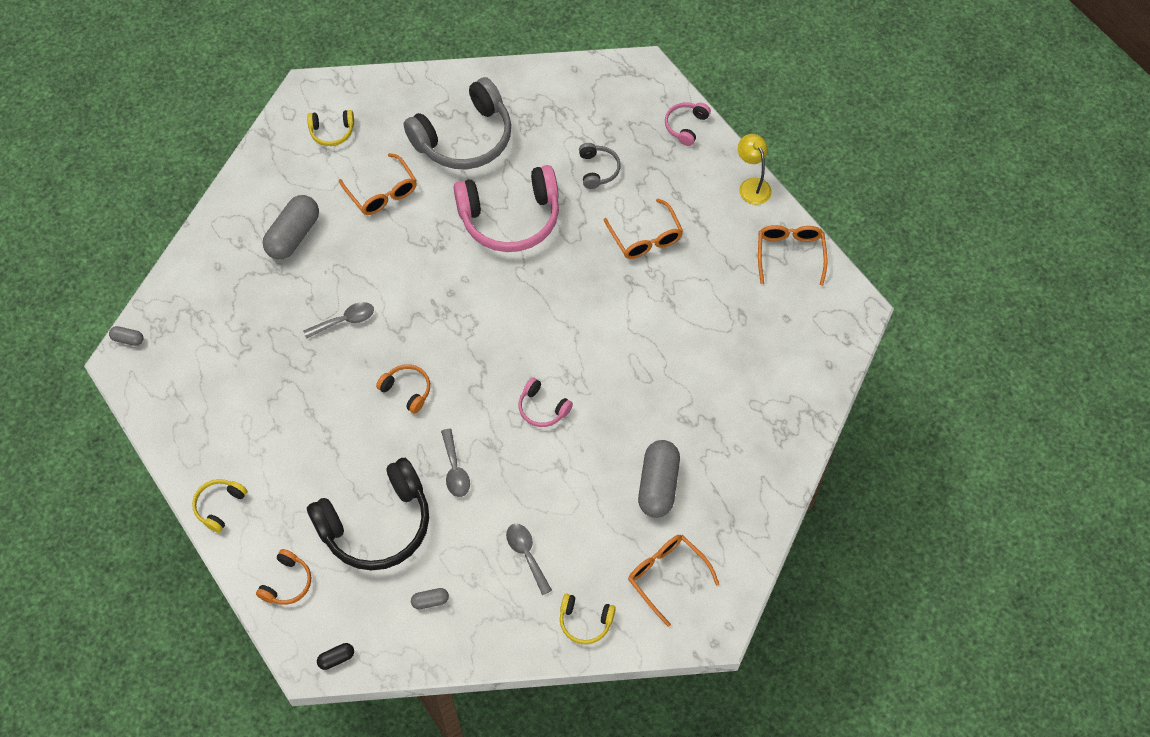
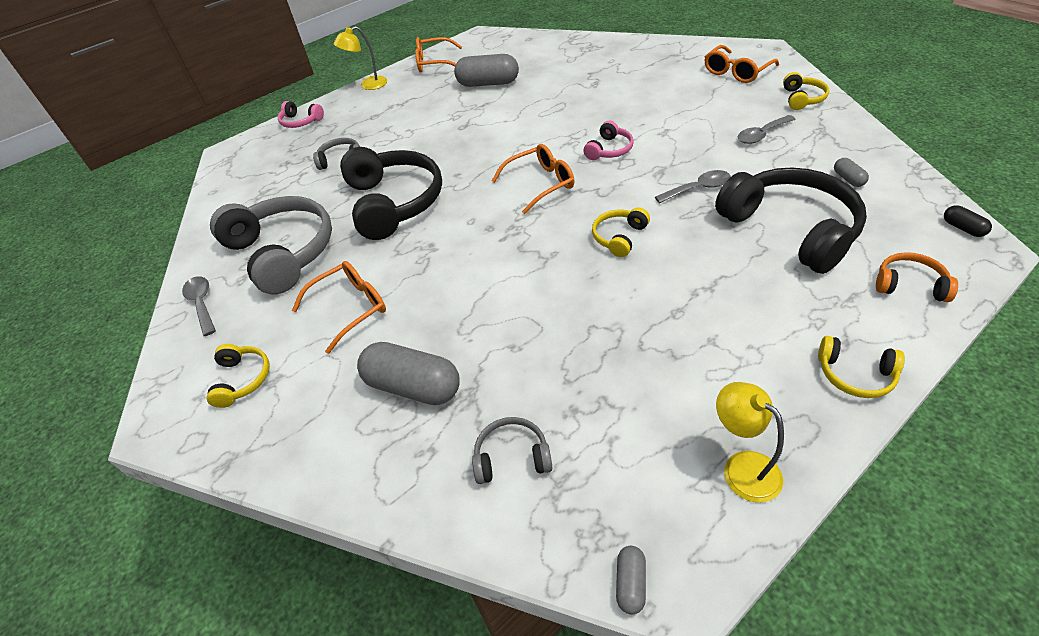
camera: 90 degrees left, 15 degrees down
grey spoon [303,302,374,339] -> grey spoon moved to [182,276,216,336]
orange headphones [376,364,430,414] -> yellow headphones [592,207,650,257]
pink headphones [454,165,559,252] -> black headphones [340,147,442,240]
orange glasses [604,199,683,259] -> orange glasses moved to [492,144,574,214]
grey capsule [638,440,680,518] -> grey capsule moved to [454,54,519,87]
none -> grey headphones [472,417,553,484]
none -> yellow lamp [716,382,784,503]

